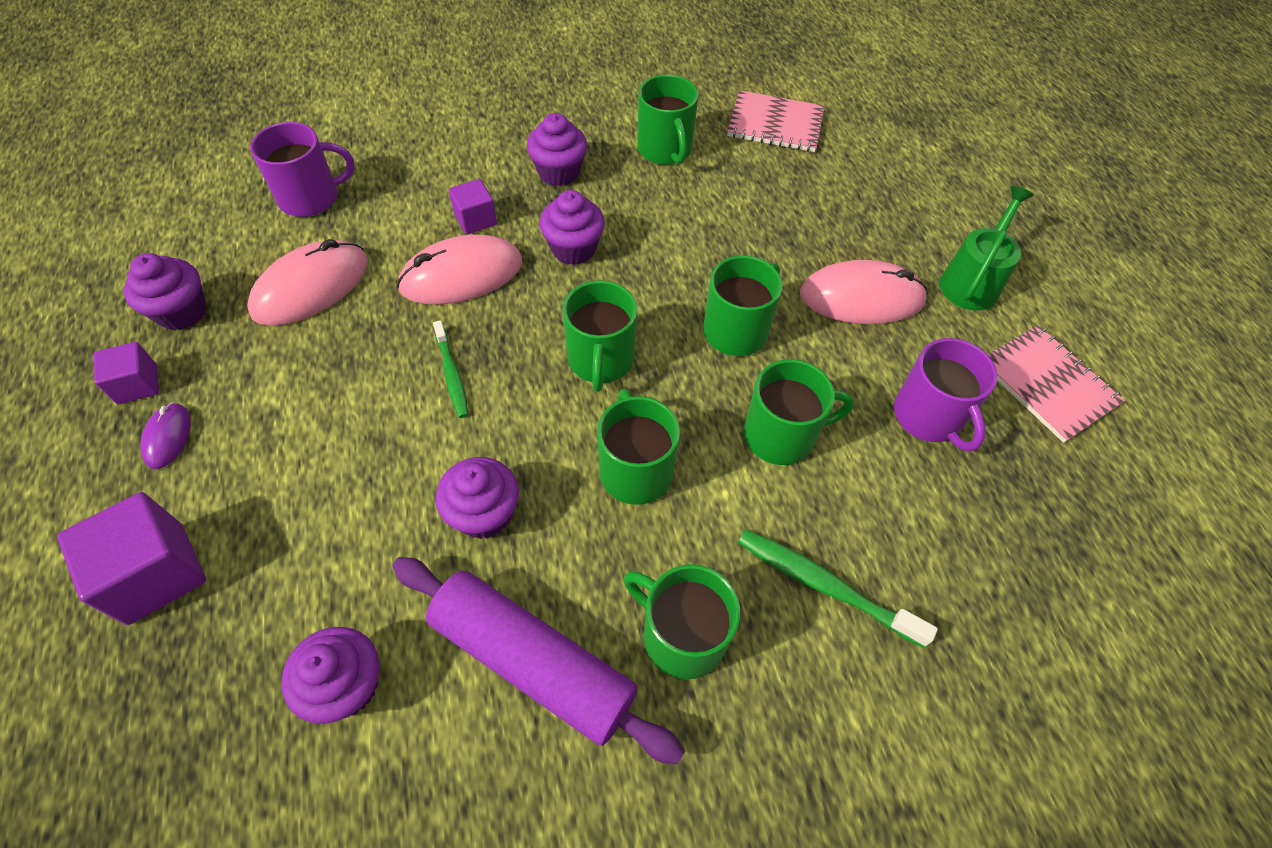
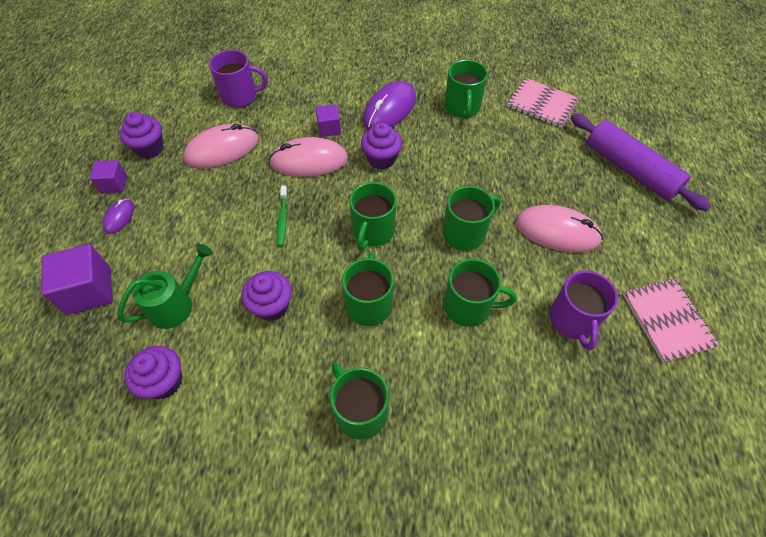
camera: 20 degrees right, 0 degrees up
purple rolling pin [392,557,685,765] -> purple rolling pin moved to [571,113,711,211]
purple cupcake [527,113,587,186] -> purple mouse [363,81,416,129]
green toothbrush [738,530,938,648] -> none
green watering can [940,186,1034,310] -> green watering can moved to [118,244,213,329]

